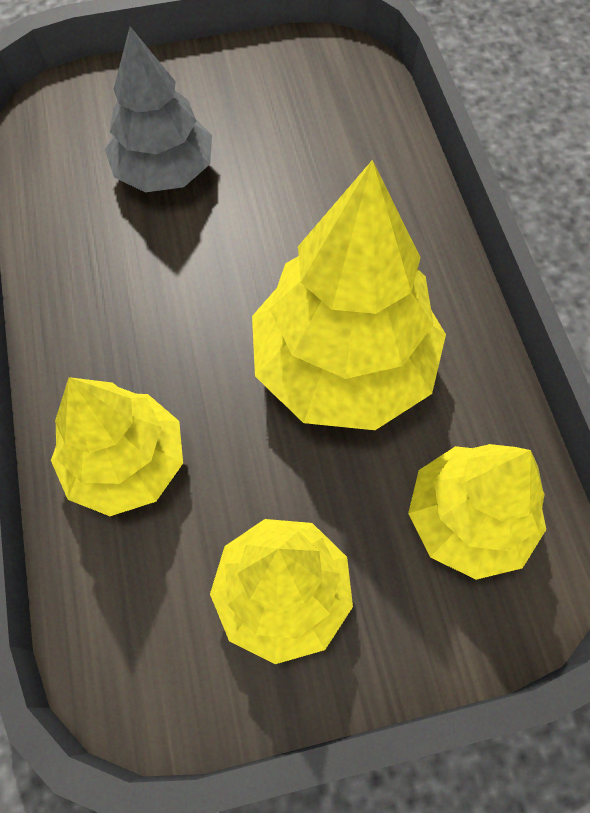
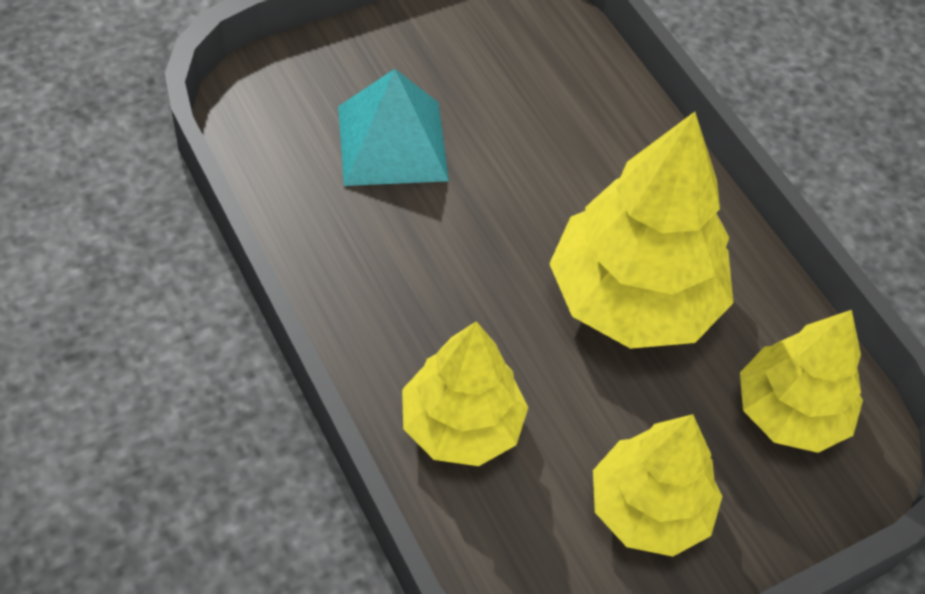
camera: 20 degrees left, 10 degrees down
grey tree [105,27,212,192] -> turquoise pyramid [338,69,449,186]

